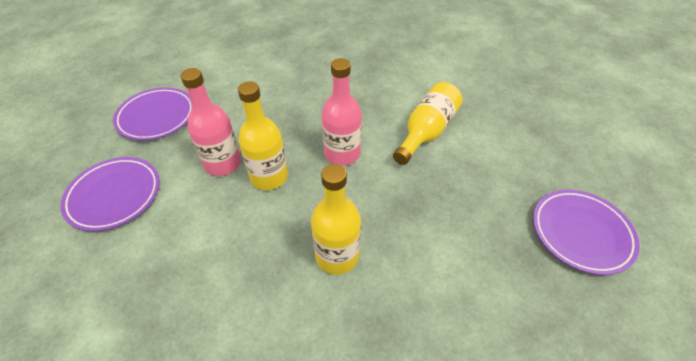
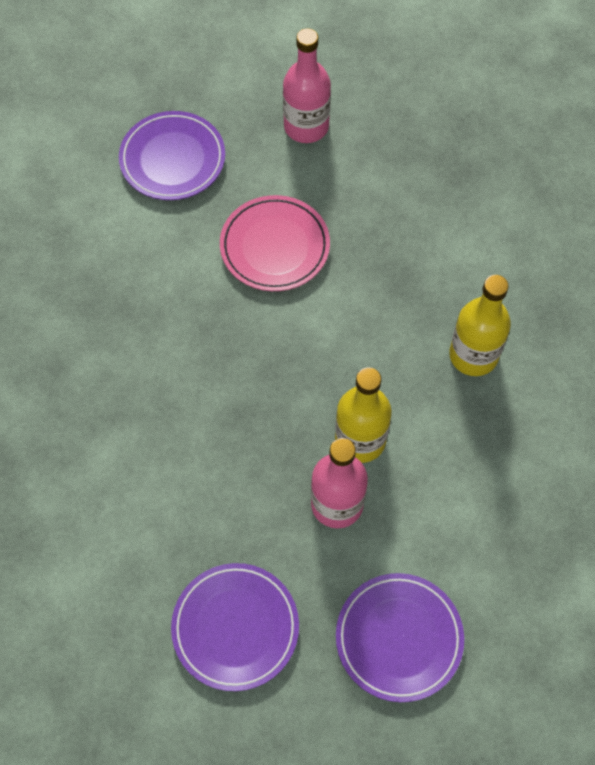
camera: 90 degrees left, 15 degrees up
pink bottle [321,58,362,166] -> pink bottle moved to [283,28,331,143]
yellow bottle [393,82,463,165] -> pink plate [220,195,330,291]
purple plate [533,190,640,275] -> purple plate moved to [119,111,225,200]

